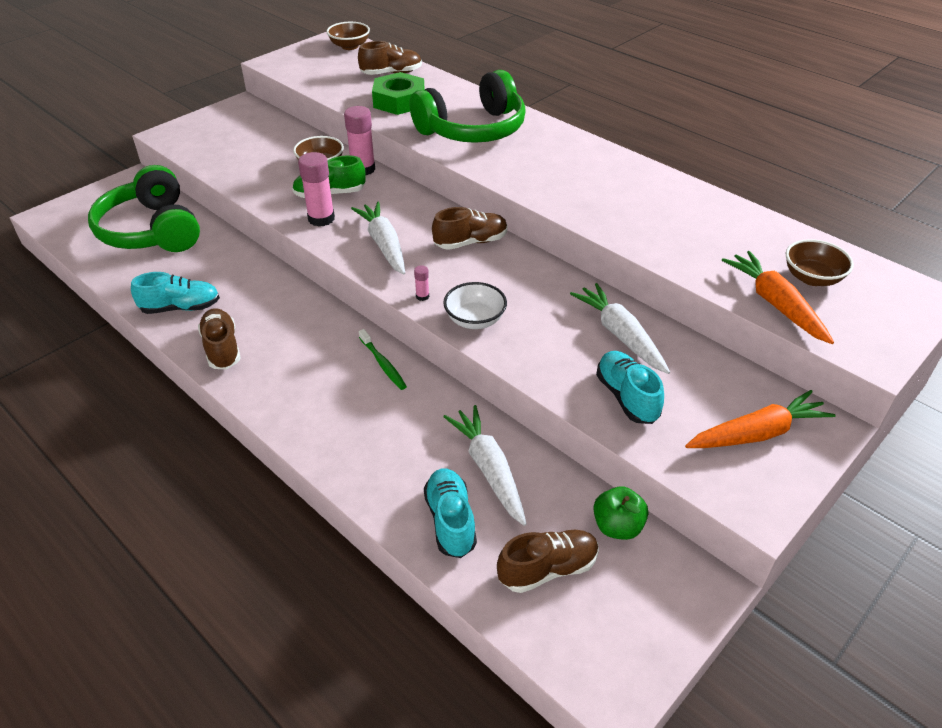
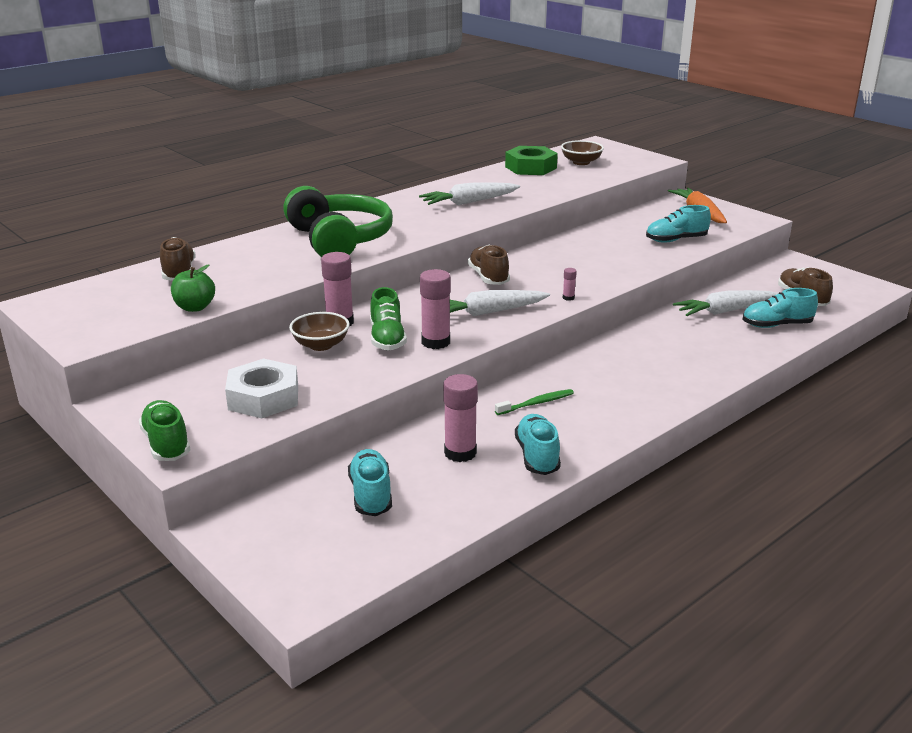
camera: 85 degrees left, 15 degrees down
green headphones [88,165,200,252] -> turquoise shoe [348,449,392,516]
brown shoe [198,308,241,369] -> none
brown bowl [326,22,370,50] -> none
green toothbrush [359,329,407,390] -> green toothbrush moved to [495,389,574,415]
green nut [372,72,425,115] -> green nut moved to [505,146,558,175]
white bowl [443,282,507,329] -> none
white carrot [570,283,670,374] -> white carrot moved to [419,182,520,205]
green apple [593,487,648,540] -> green apple moved to [171,265,215,312]
orange carrot [722,251,834,344] -> none
none -> green shoe [139,400,191,461]
none -> white nut [225,358,298,418]
none -> pink glue stick [443,374,478,462]

